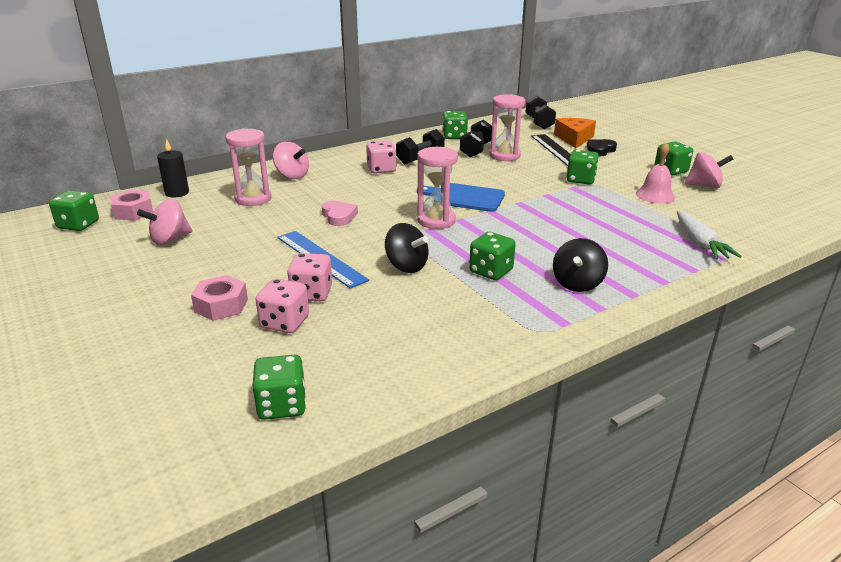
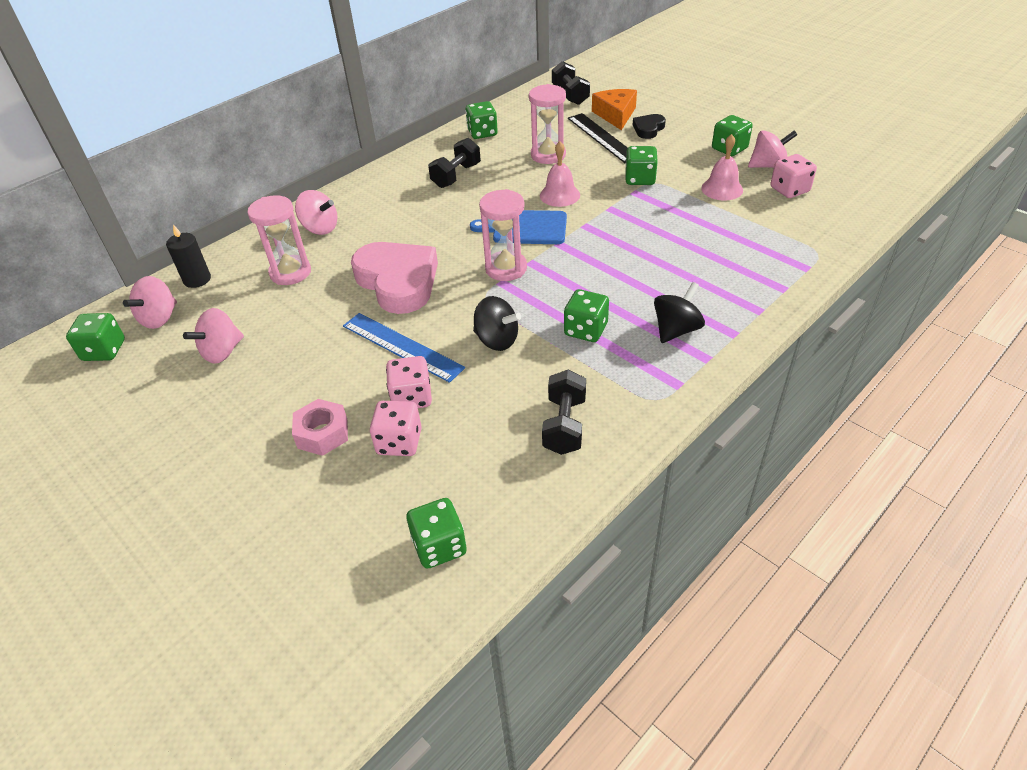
camera: 10 degrees left, 15 degrees up
pink nut [110,190,153,221] -> pink spinning top [123,276,177,329]
pink heart [322,201,358,226] -> pink heart [351,242,438,314], size x2.11
pink dice [366,140,396,174] -> pink dice moved to [771,154,817,198]
black dumbbell [460,120,492,157] -> black dumbbell moved to [542,370,586,455]
black spinning top [553,238,608,292] -> black spinning top turned 150 degrees counterclockwise [654,282,705,343]
white carrot [677,211,742,260] -> none
none -> pink bell [540,141,580,207]

